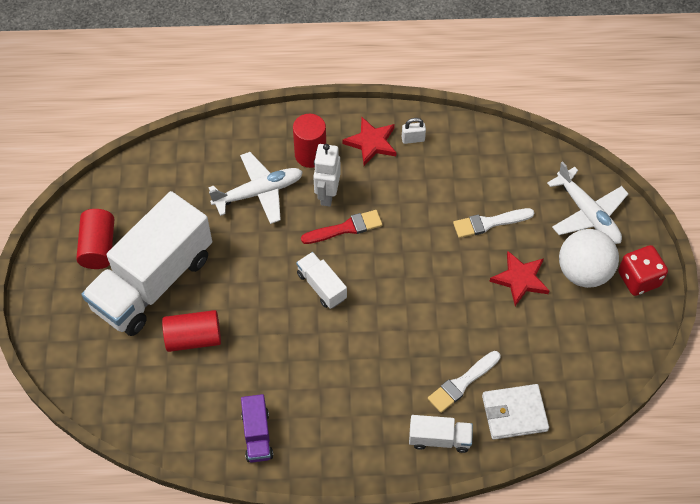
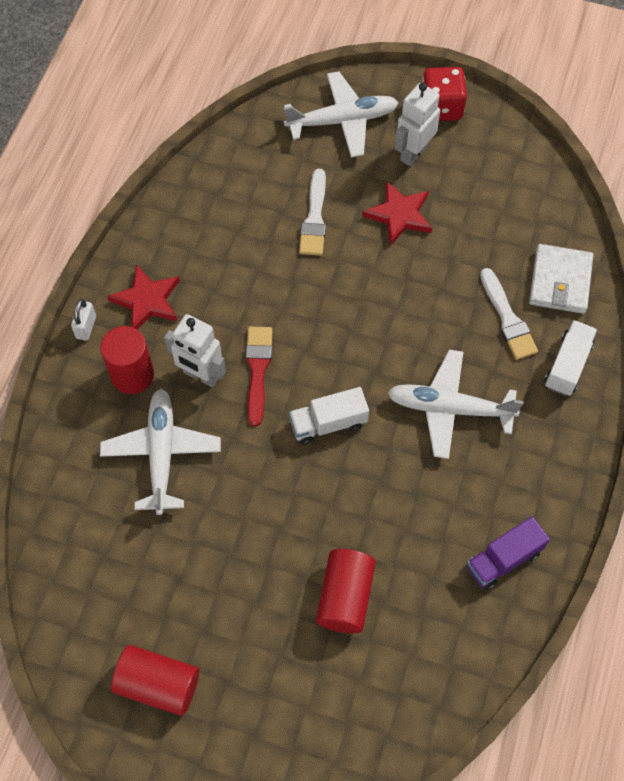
camera: 70 degrees left, 5 degrees up
white truck [82,191,212,336] -> none
purple truck [241,394,273,463] -> purple truck turned 135 degrees clockwise [466,516,550,590]
white padlock [402,118,426,144] -> white padlock moved to [71,299,96,341]
white ball [559,229,619,288] -> white robot [395,82,440,166]
none -> white plane [387,350,523,459]

